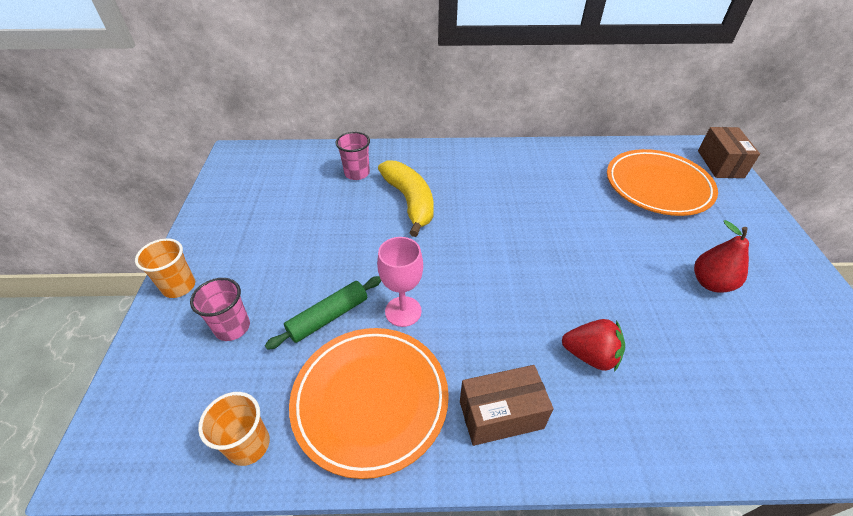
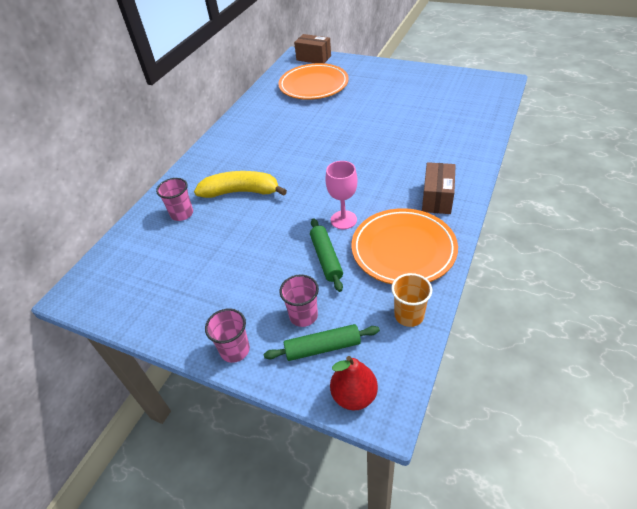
camera: 60 degrees left, 0 degrees up
orange cup [135,238,195,298] -> pink cup [205,308,250,363]
red strawberry [562,319,625,372] -> none
red pear [694,220,749,293] -> red pear moved to [330,356,378,410]
none -> green rolling pin [264,324,380,361]

